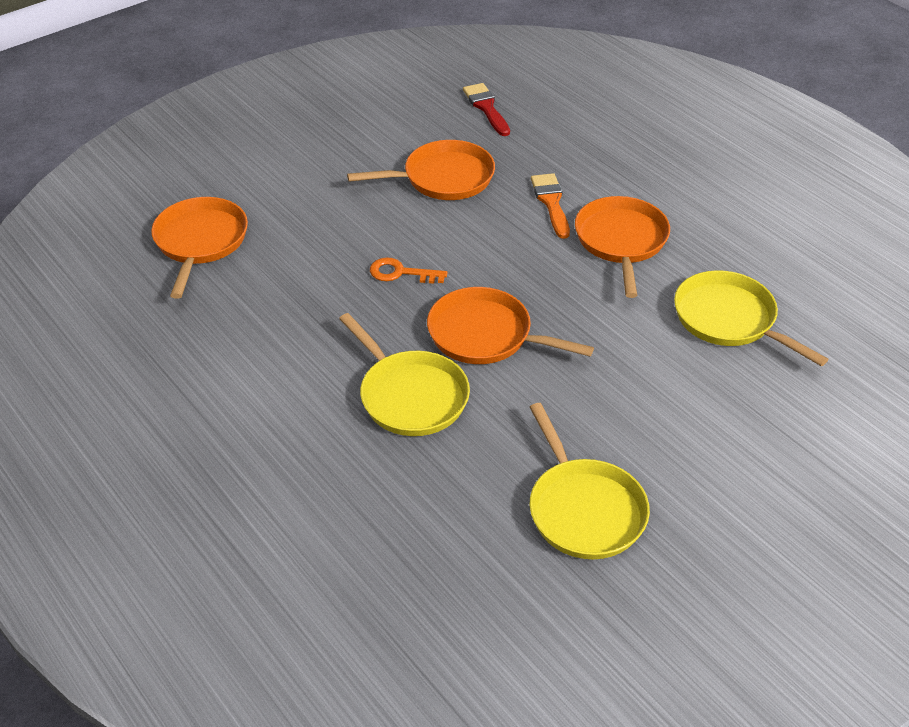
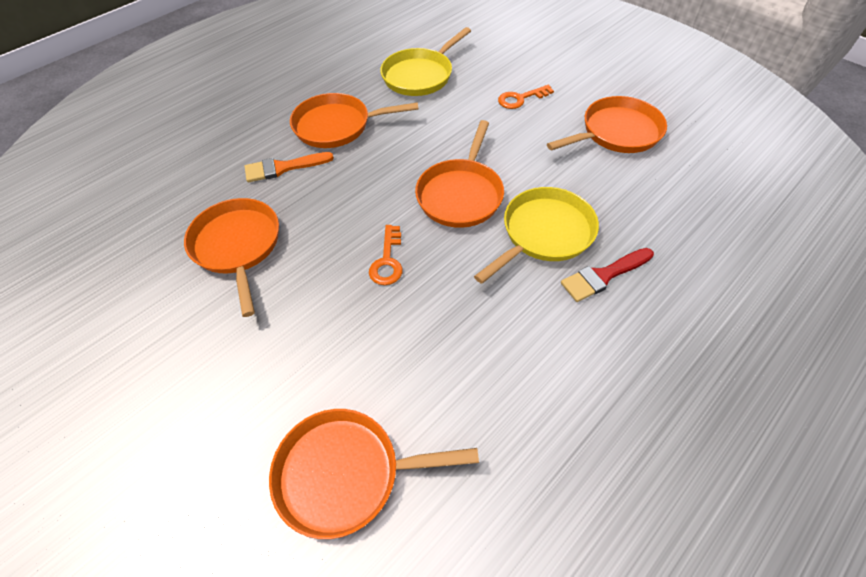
camera: 95 degrees left, 10 degrees up
red brush [463,83,510,136] -> red brush moved to [561,248,654,302]
yellow pan [530,403,650,559] -> orange pan [547,96,667,153]
none -> orange key [498,85,554,109]

